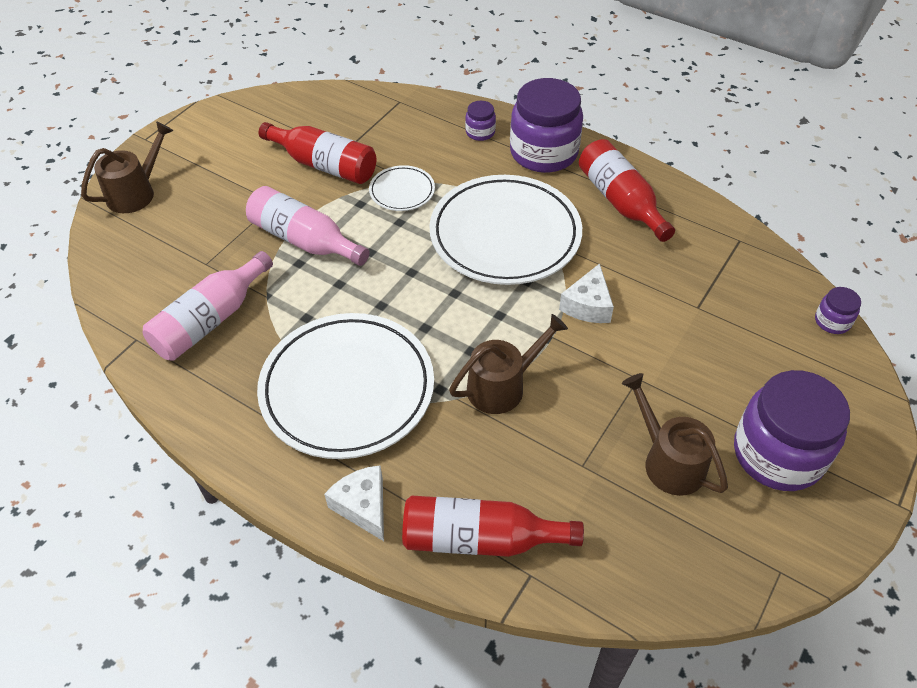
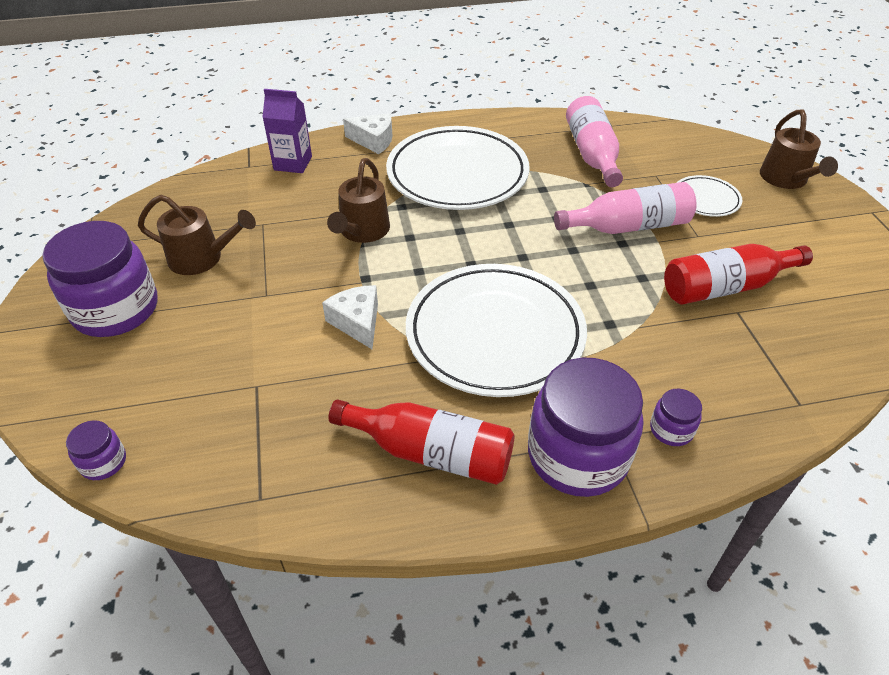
camera: 135 degrees right, 5 degrees down
white plate [369,165,435,211] -> white plate moved to [677,175,742,217]
red bottle [402,495,584,557] -> purple carton [262,89,312,173]

